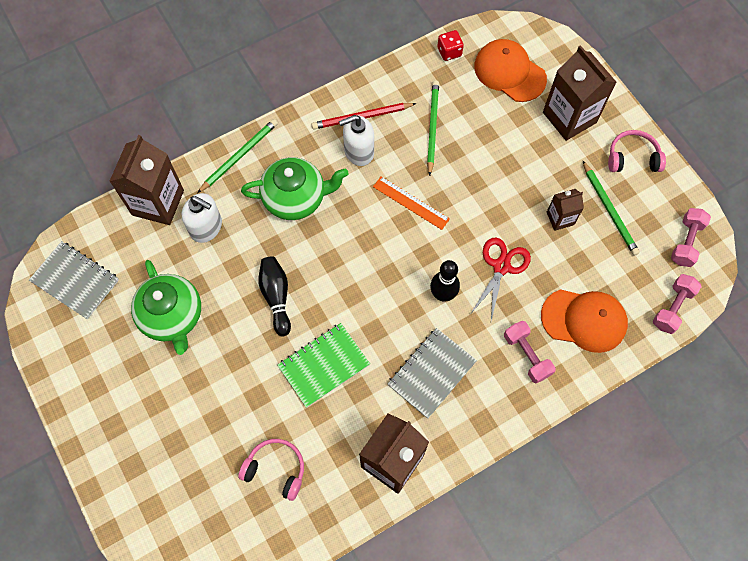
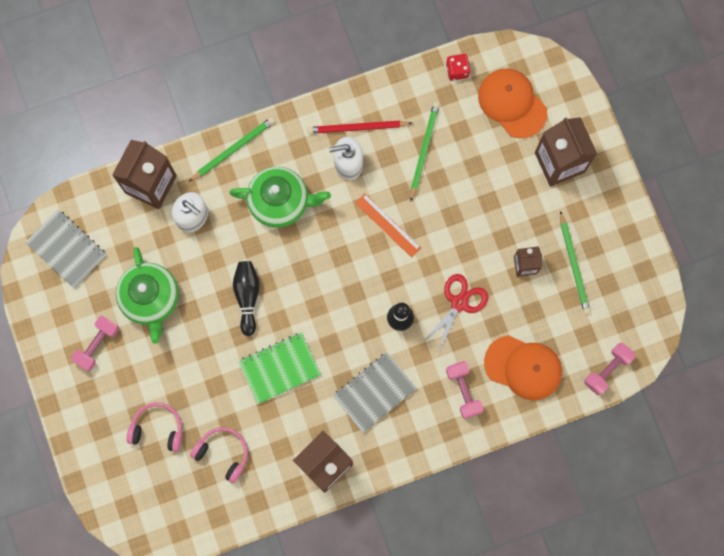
camera: 10 degrees right, 10 degrees up
pink headphones [608,130,666,172] -> pink headphones moved to [127,403,182,452]
pink dumbbell [671,208,711,267] -> pink dumbbell moved to [71,316,119,371]

